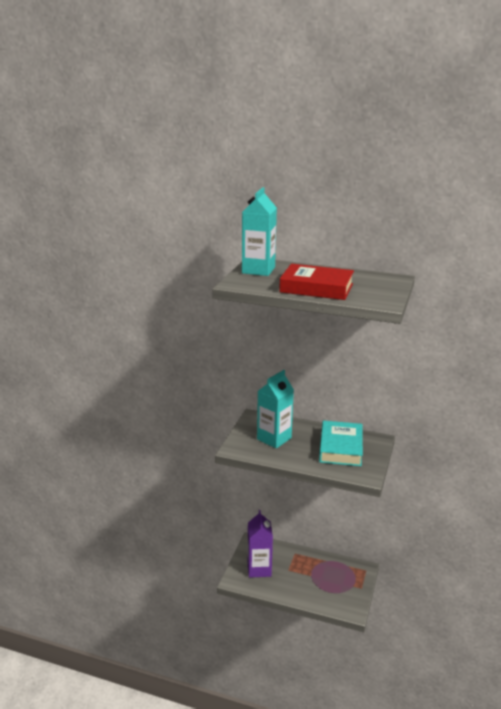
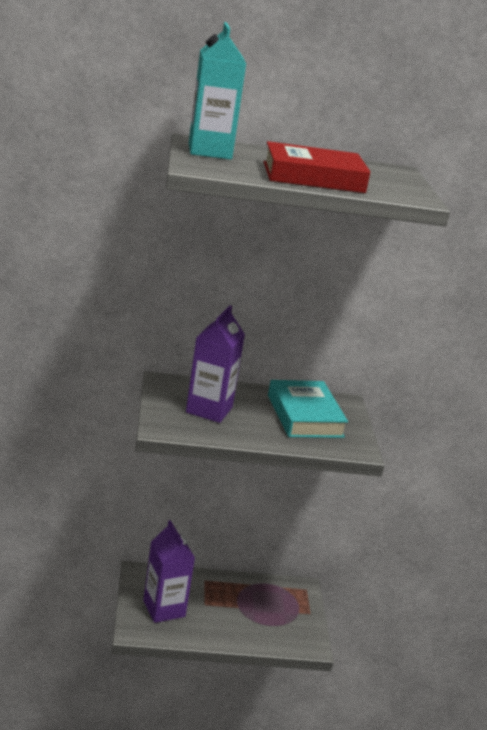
camera: 25 degrees left, 0 degrees up
turquoise carton [257,370,294,448] -> purple carton [186,305,245,423]

